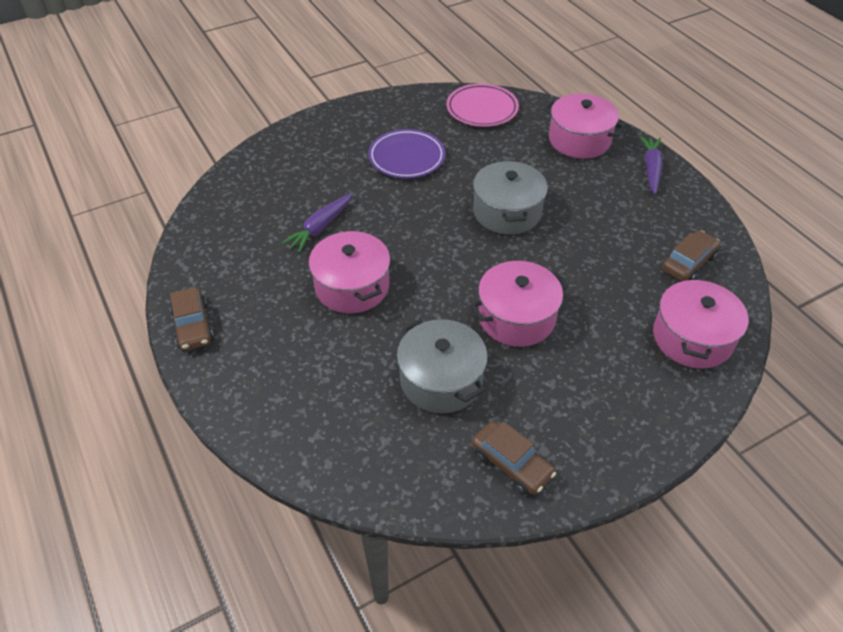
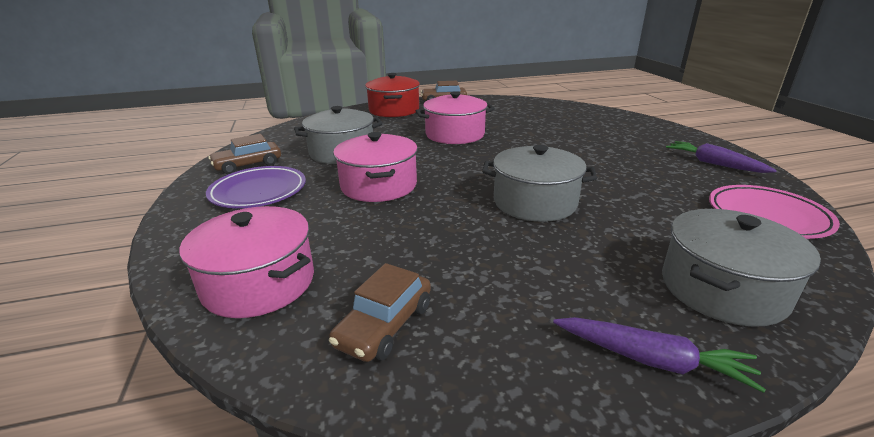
camera: 105 degrees right, 20 degrees down
purple carrot [282,193,352,253] -> purple carrot moved to [666,141,777,173]
purple plate [368,129,445,178] -> purple plate moved to [206,166,306,208]
pink pot [544,93,625,159] -> grey pot [662,209,821,327]
brown car [662,230,720,281] -> brown car turned 60 degrees clockwise [329,263,431,362]
none -> red pot [365,73,420,117]

